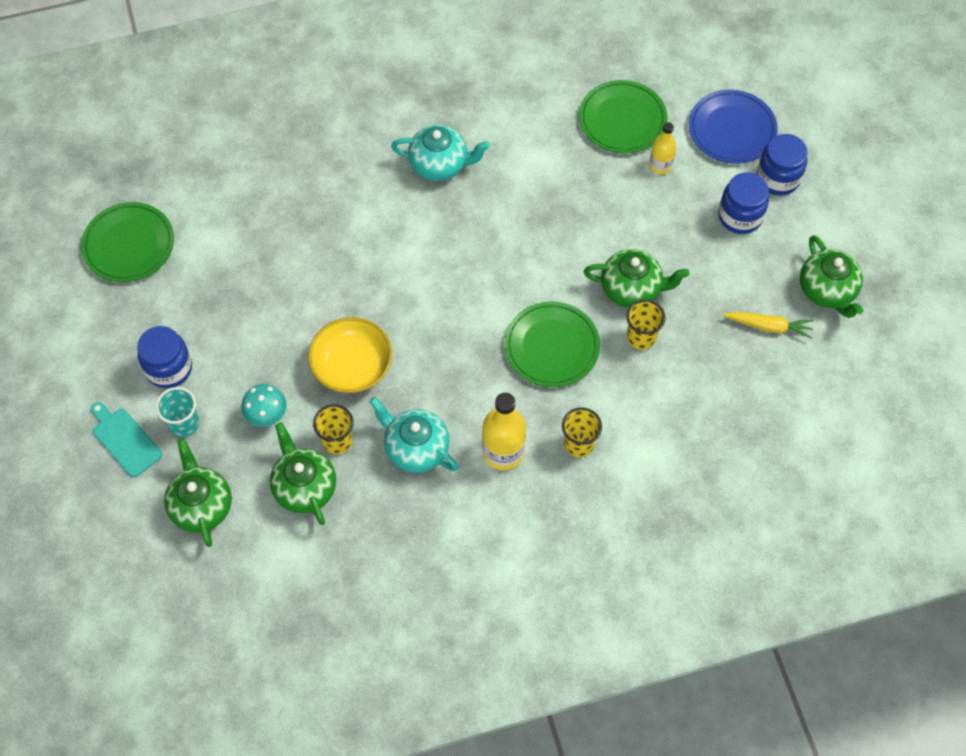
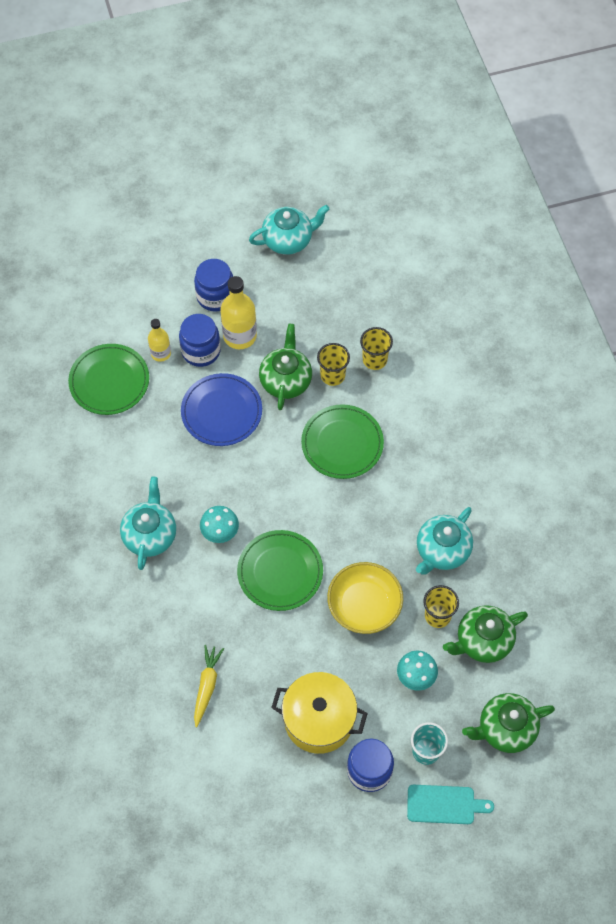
camera: 90 degrees left, 0 degrees up
green plate [81,202,174,282] -> green plate moved to [237,530,323,611]
turquoise cutting board [91,402,162,477] -> turquoise cutting board turned 135 degrees counterclockwise [407,785,494,824]
yellow bottle [482,393,526,470] -> yellow bottle moved to [220,276,257,349]
yellow cup [562,407,602,457] -> yellow cup moved to [360,327,393,370]
blue plate [689,90,778,164] -> blue plate moved to [181,373,262,446]
yellow carrot [723,312,814,339] -> yellow carrot moved to [194,645,224,727]
blue jar [757,134,808,195] -> blue jar moved to [179,314,221,367]
green teapot [800,235,863,318] -> turquoise teapot [249,205,330,255]
none -> turquoise mushroom [200,506,239,543]
none -> yellow pot [271,672,368,754]

